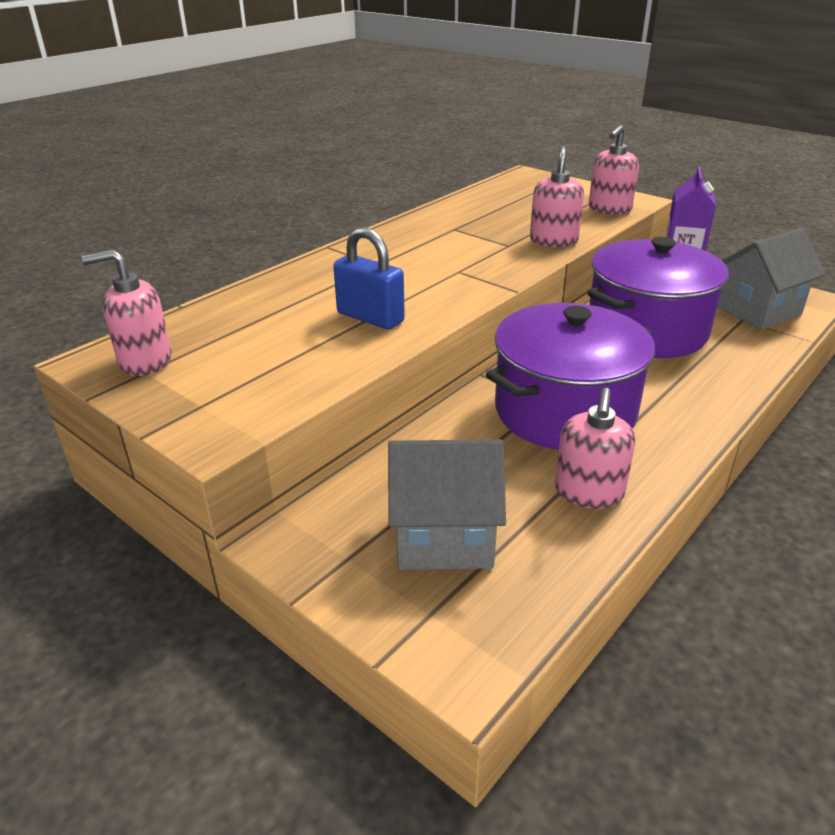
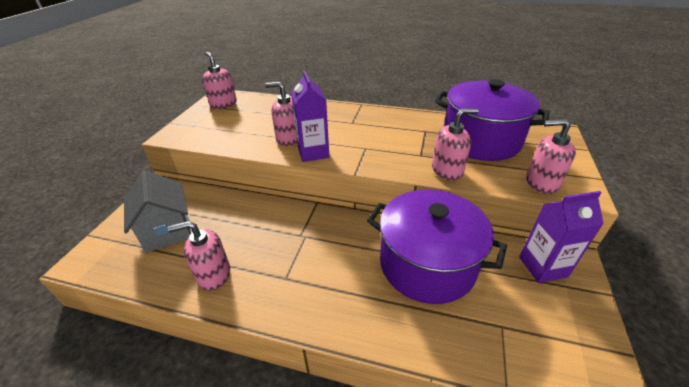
camera: 65 degrees right, 5 degrees up
blue padlock [333,227,405,329] -> pink soap dispenser [265,82,297,146]
purple pot [486,303,655,450] -> purple pot moved to [435,79,550,161]
grey house [717,228,825,330] -> none
none -> purple carton [291,70,329,162]

